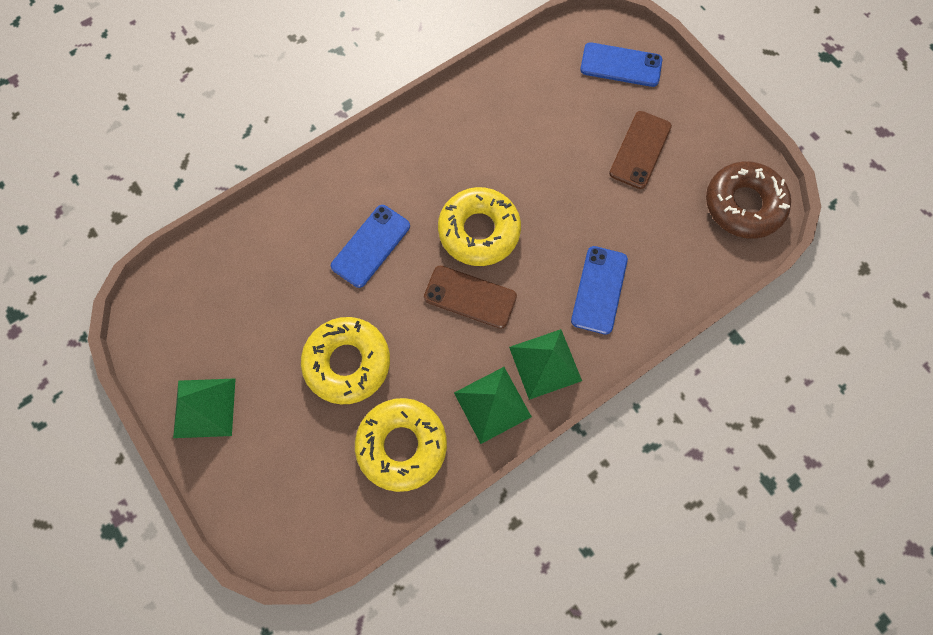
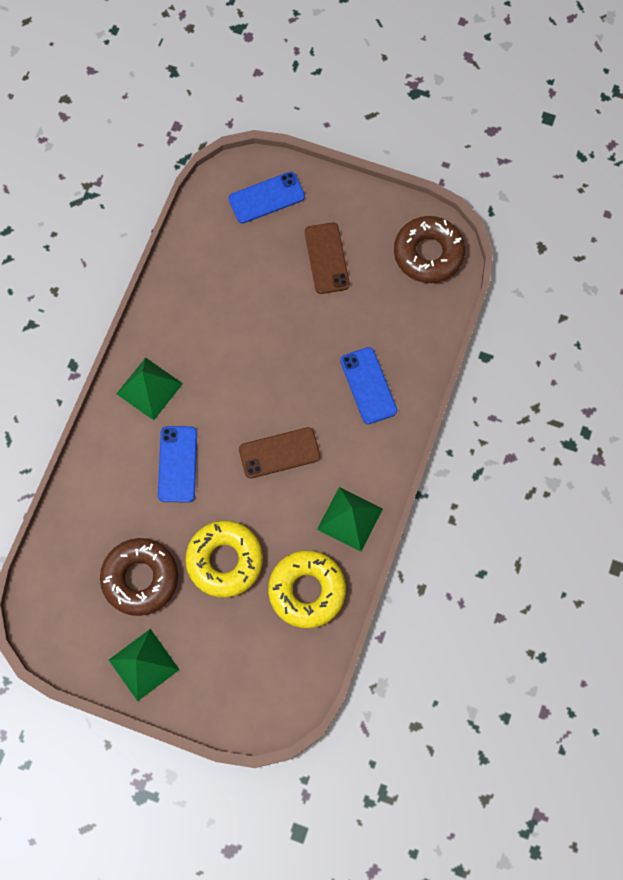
camera: 35 degrees left, 0 degrees up
yellow donut [438,187,521,266] -> none
green pyramid [509,329,582,400] -> green pyramid moved to [116,358,183,420]
none -> brown donut [100,538,178,616]

